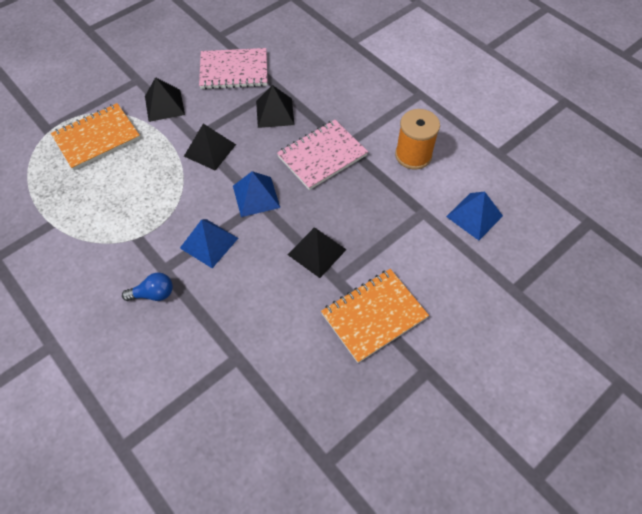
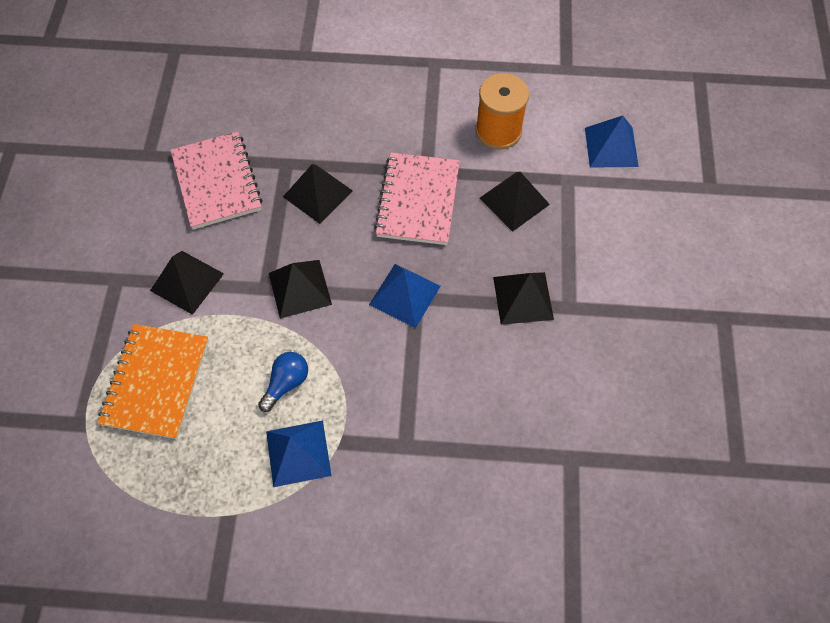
camera: 45 degrees left, 5 degrees up
blue light bulb [122,272,173,301] -> blue light bulb moved to [258,352,308,412]
blue pyramid [180,219,238,268] -> blue pyramid moved to [266,421,332,487]
pink notebook [199,48,267,89] -> pink notebook turned 60 degrees counterclockwise [171,131,263,229]
orange notebook [321,269,429,363] -> none
none -> black pyramid [479,172,550,232]

